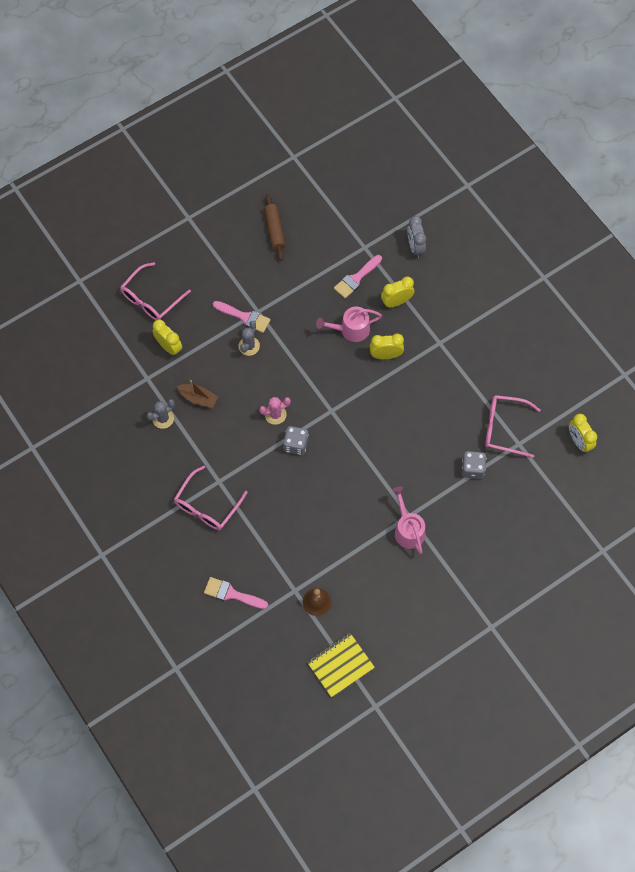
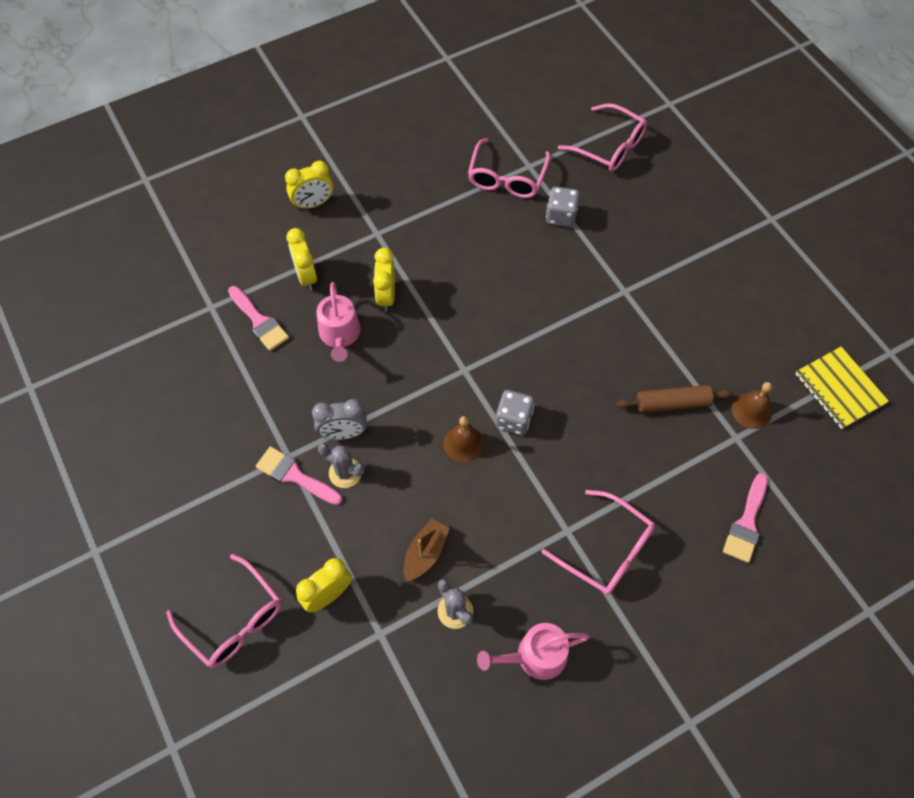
camera: 85 degrees left, 5 degrees down
pink brush [213,301,271,333] -> pink brush turned 90 degrees counterclockwise [256,446,342,505]
pink cactus [259,397,291,425] -> brown bell [443,416,484,463]
brown rolling pin [264,194,285,261] -> brown rolling pin moved to [616,385,733,413]
pink watering can [392,487,425,554] -> pink watering can moved to [477,623,590,680]
grey clock [407,216,426,258] -> grey clock moved to [312,399,367,440]
yellow clock [569,414,597,453] -> yellow clock moved to [285,161,333,210]
none -> pink glasses [558,103,647,172]

